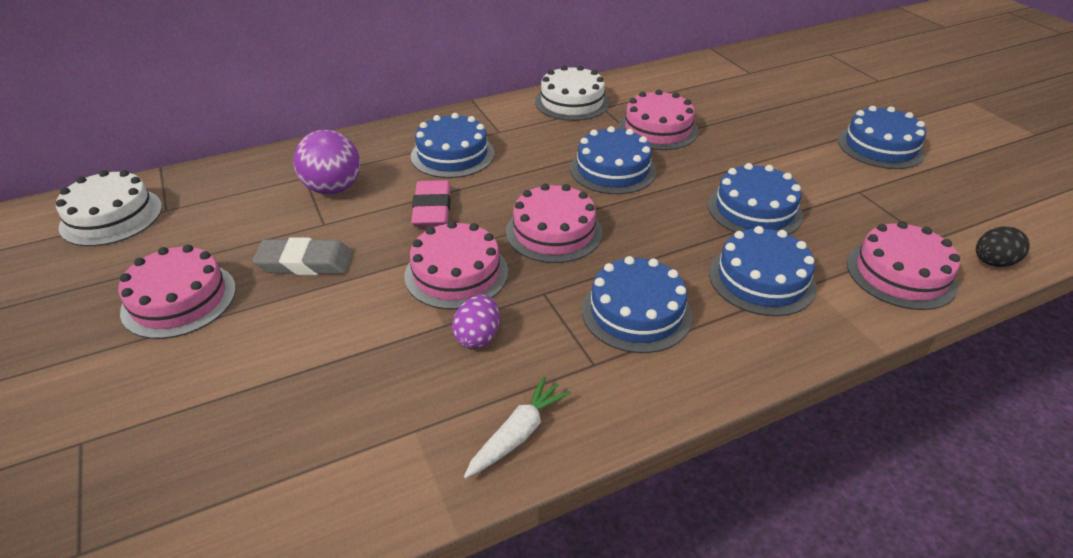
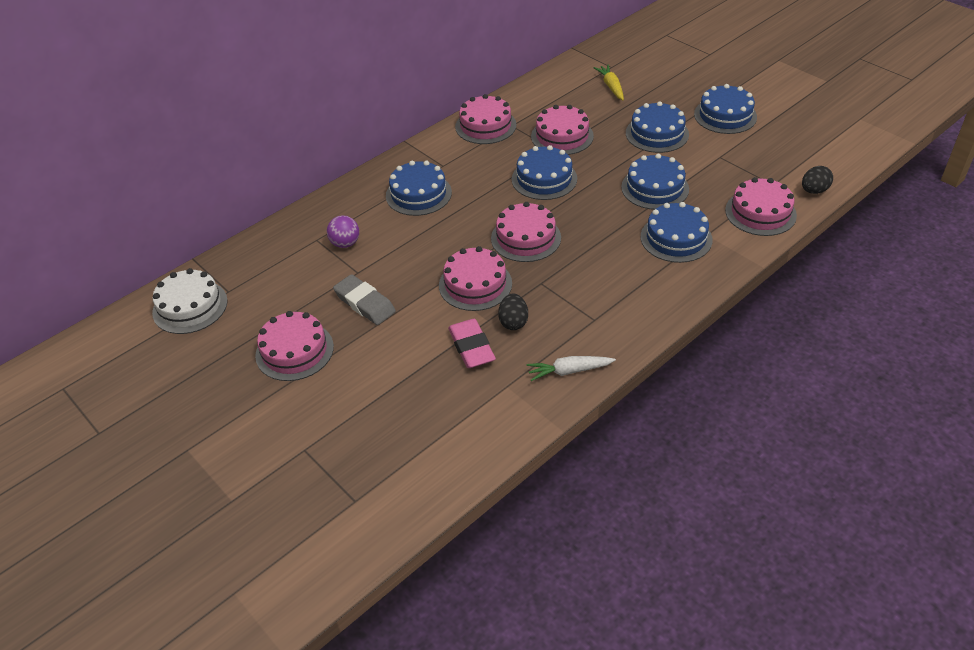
camera: 15 degrees left, 5 degrees up
grey eraser [253,237,353,275] -> grey eraser turned 60 degrees clockwise [333,274,396,325]
purple ball [293,130,360,195] -> purple ball [327,215,359,248], size x0.66
pink eraser [411,180,451,227] -> pink eraser moved to [448,319,496,368]
purple egg [452,295,499,349] -> black egg [498,293,528,330]
white carrot [464,376,571,478] -> white carrot turned 120 degrees counterclockwise [527,356,616,381]
white cake [535,65,610,121] -> pink cake [455,94,516,144]
blue cake [582,256,692,353] -> blue cake moved to [626,101,689,153]
none -> yellow carrot [594,65,624,100]

